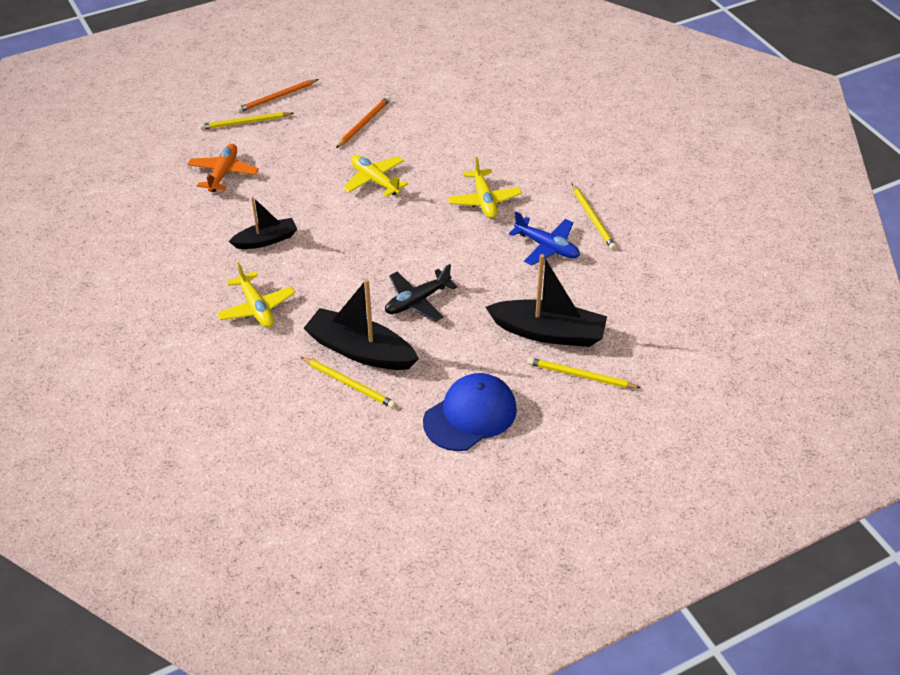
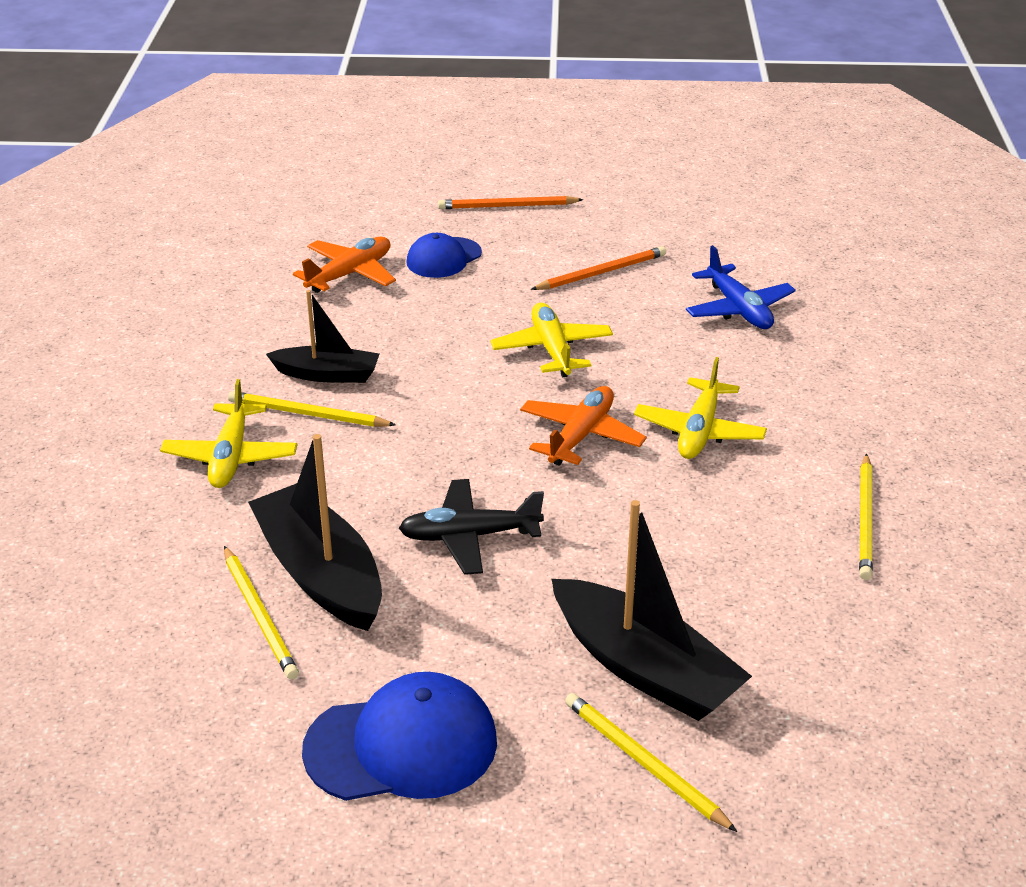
camera: 30 degrees right, 10 degrees down
yellow pencil [200,112,294,130] -> yellow pencil moved to [228,391,396,427]
blue plane [509,211,580,266] -> blue plane moved to [686,245,796,329]
none -> blue cap [407,233,482,278]
none -> orange plane [520,386,647,466]

